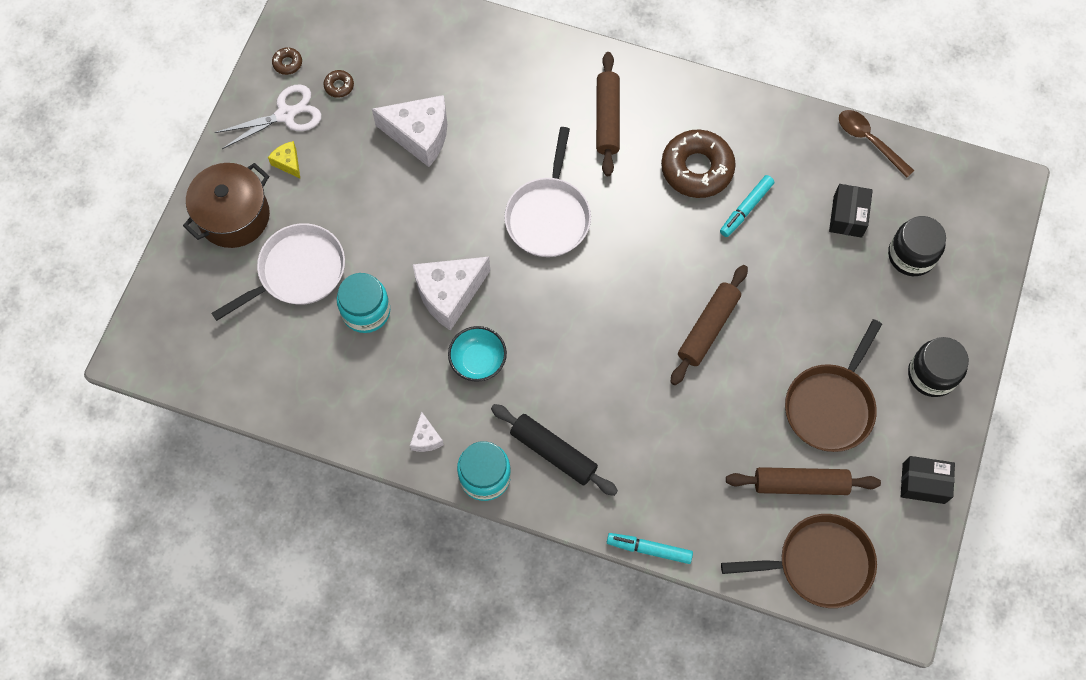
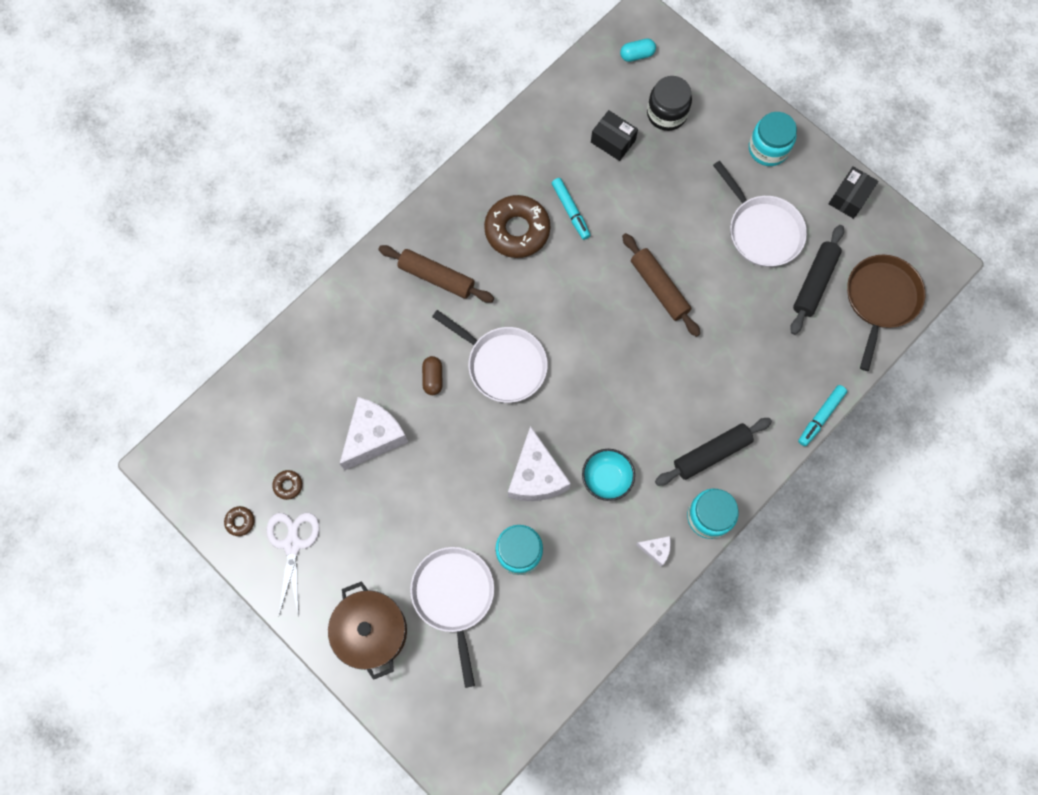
camera: 65 degrees left, 5 degrees up
yellow cheese [268,141,300,178] -> none
brown rolling pin [726,467,881,495] -> black rolling pin [790,225,844,335]
brown pan [785,319,882,452] -> white pan [713,161,807,267]
brown spoon [839,110,915,178] -> none
black jar [908,337,969,397] -> turquoise jar [749,112,797,166]
none -> brown capsule [422,356,443,395]
none -> turquoise capsule [620,38,656,62]

